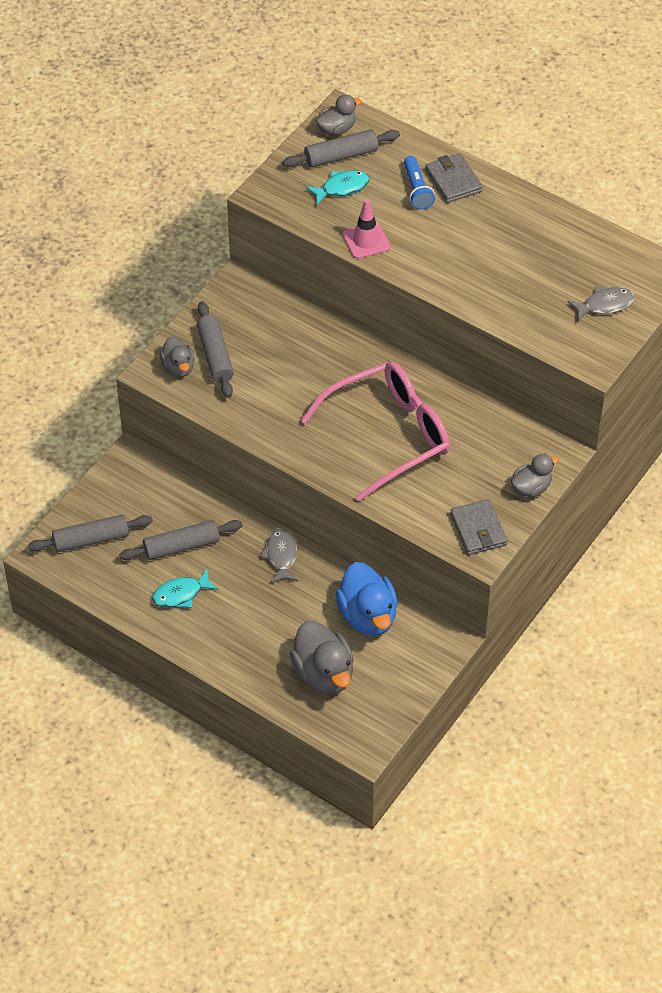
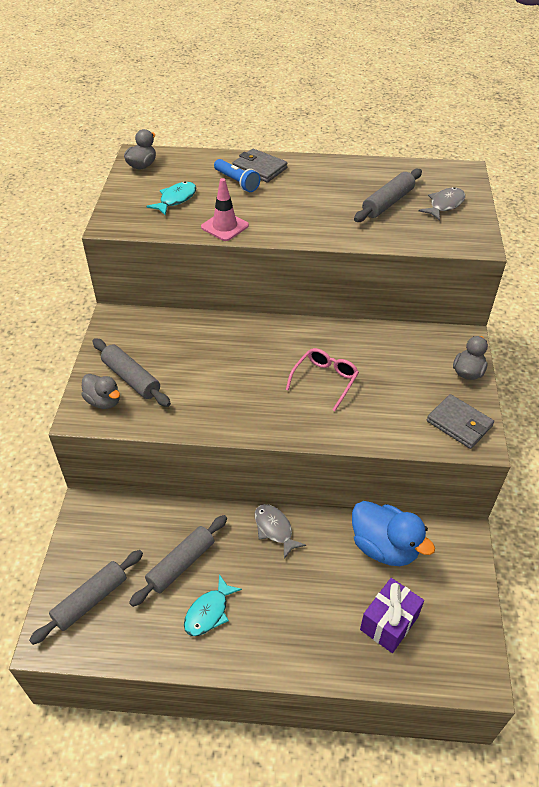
camera: 30 degrees left, 5 degrees down
grey rolling pin [282,129,400,168] -> grey rolling pin moved to [354,169,422,222]
grey duck [290,621,354,694] -> purple gift [360,578,424,653]
pink glasses [301,361,450,502] -> pink glasses [286,348,359,411], size x0.50

